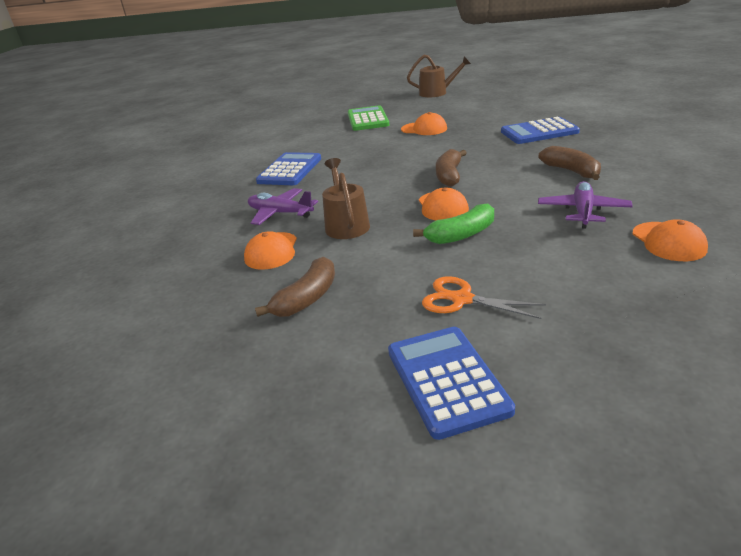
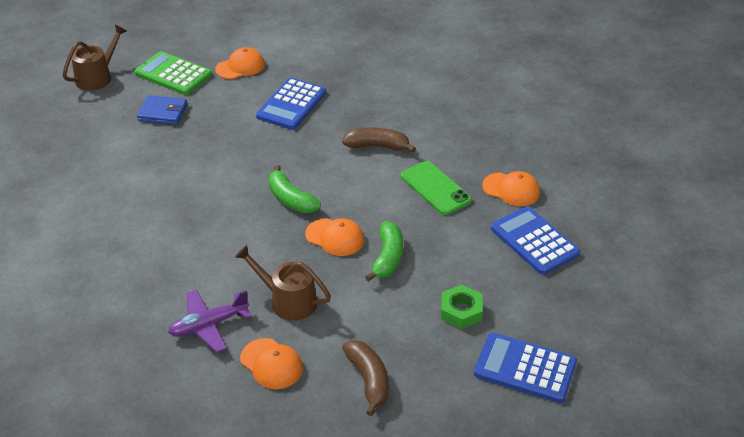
camera: 55 degrees left, 10 degrees up
blue calculator [256,152,321,185] -> blue calculator moved to [491,206,580,275]
green calculator [348,105,389,131] -> green calculator moved to [134,51,212,95]
orange cap [401,112,447,135] -> orange cap moved to [215,47,265,79]
orange scissors [422,276,546,319] -> green nut [441,285,483,329]
brown banana [436,149,467,187] -> green banana [268,165,321,213]
purple plane [538,181,633,229] -> green phone [401,161,472,215]
none -> blue wallet [137,95,187,125]

